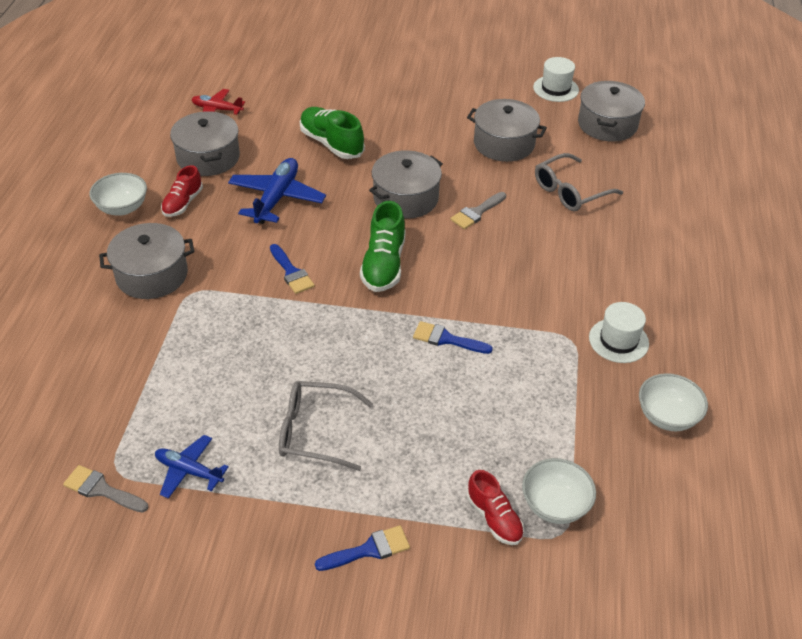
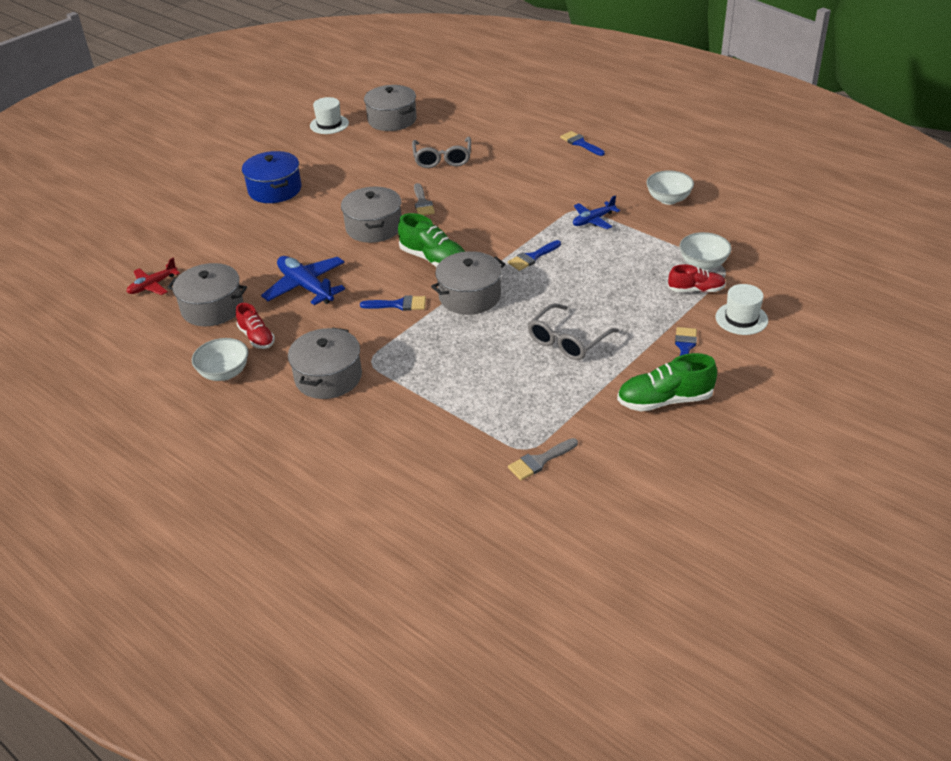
camera: 55 degrees left, 5 degrees down
blue plane [155,435,229,499] -> blue plane moved to [573,195,620,229]
green shoe [300,107,365,159] -> green shoe moved to [617,353,717,411]
grey pot [467,99,547,162] -> grey pot moved to [431,251,506,315]
white hat [589,302,649,363] -> white hat moved to [716,284,768,335]
none -> blue pot [242,151,301,203]
none -> blue brush [560,131,605,156]

